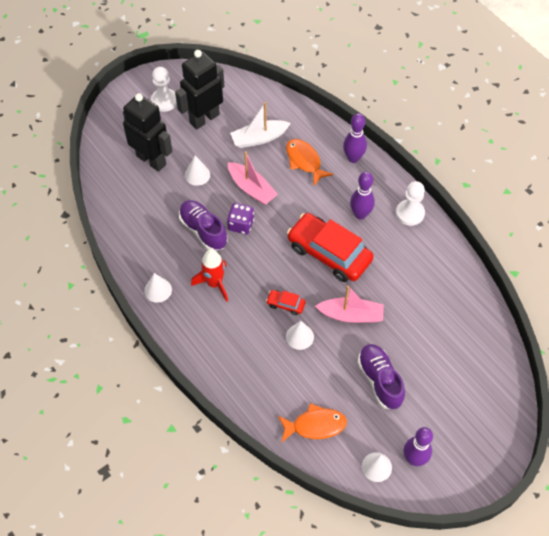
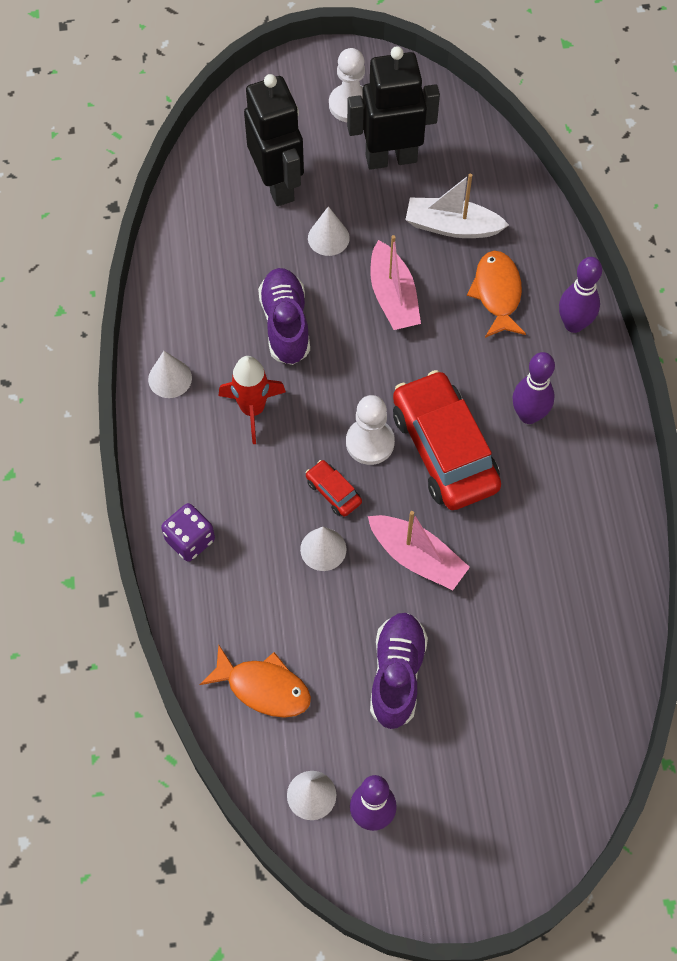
camera: 30 degrees right, 5 degrees up
purple dice [227,203,254,234] -> purple dice moved to [161,503,215,562]
white pawn [396,181,425,226] -> white pawn moved to [346,395,395,465]

